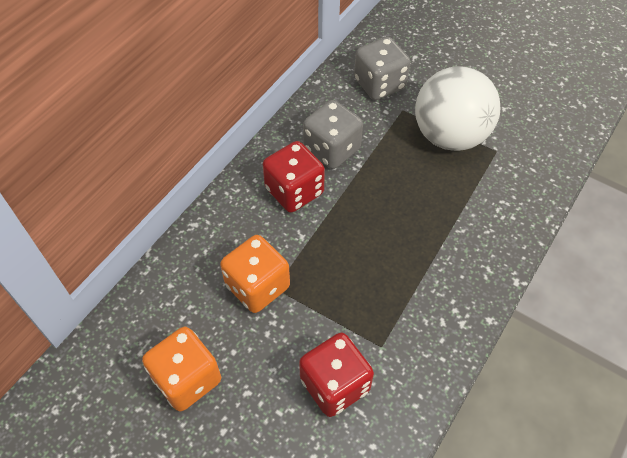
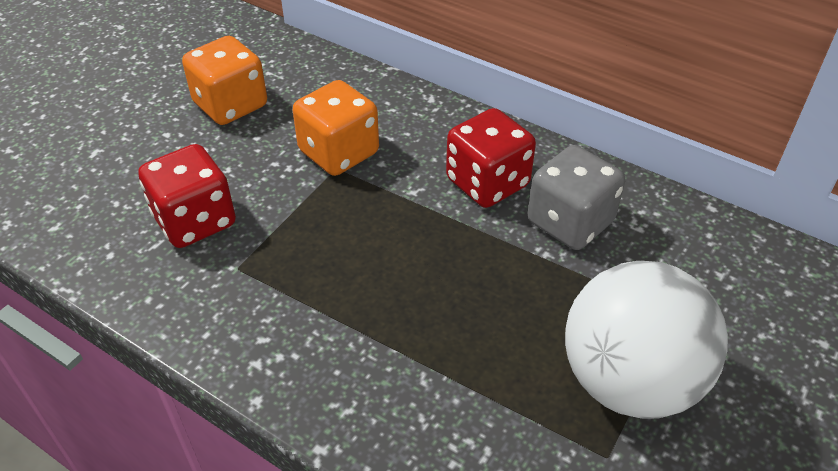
camera: 90 degrees right, 10 degrees down
grey dice [354,37,410,100] -> none

